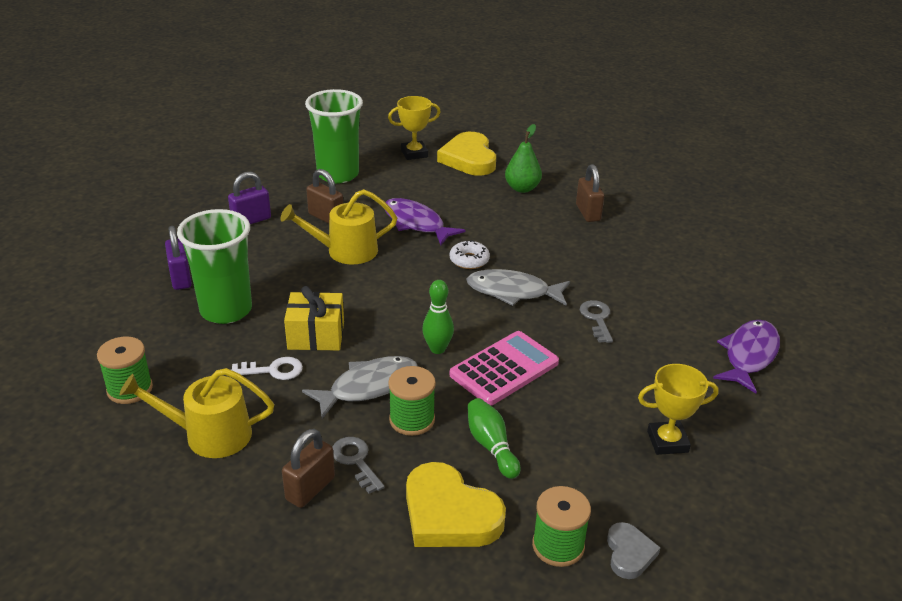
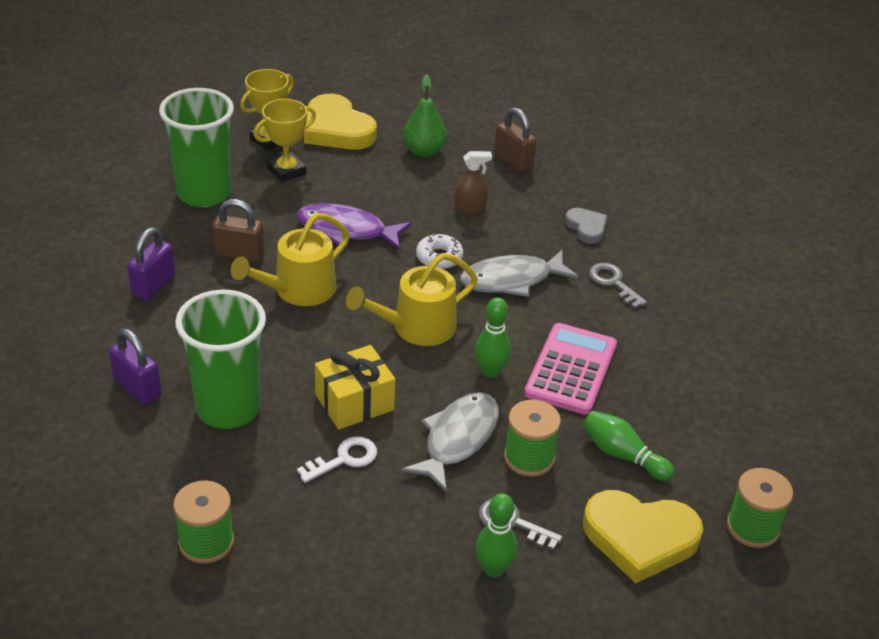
camera: 30 degrees left, 5 degrees up
yellow watering can [119,368,274,458] -> yellow watering can moved to [346,253,478,346]
brown padlock [282,429,335,508] -> green bowling pin [476,493,517,578]
grey heart [607,522,661,579] -> grey heart moved to [565,208,607,244]
yellow trophy [638,364,719,455] -> yellow trophy moved to [254,99,316,182]
purple fish [713,320,780,393] -> none
none -> brown spray bottle [455,151,492,213]

